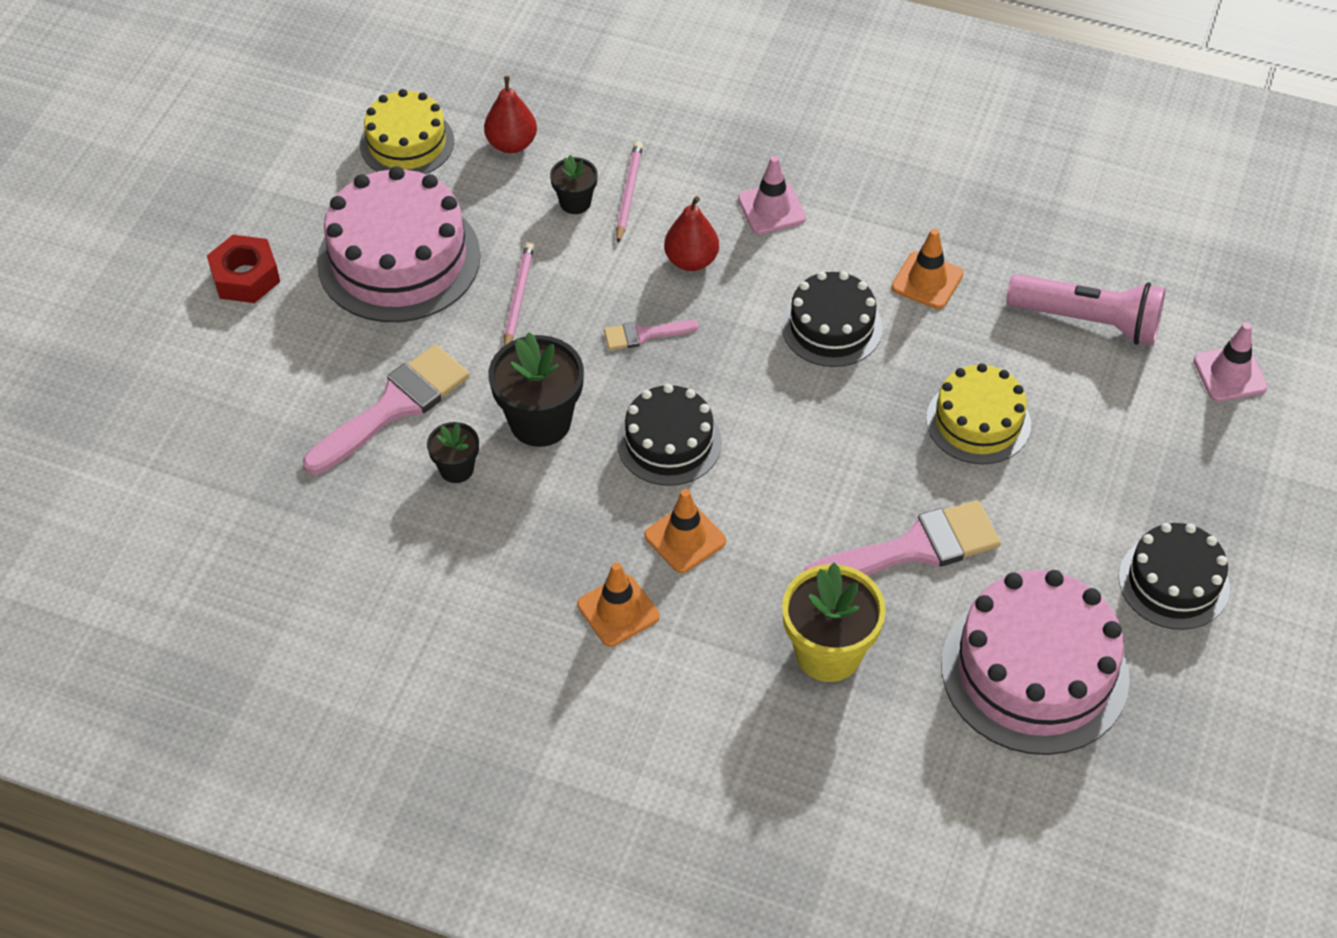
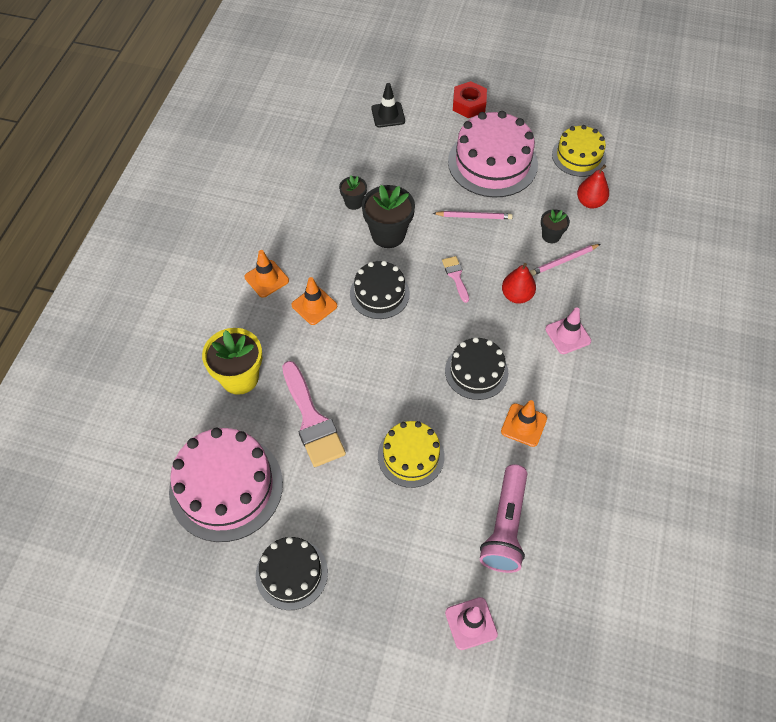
camera: 85 degrees right, 5 degrees up
pink brush [303,344,469,475] -> none
pink pencil [616,141,643,243] -> pink pencil turned 150 degrees clockwise [530,244,600,276]
none -> black traffic cone [371,83,405,127]

